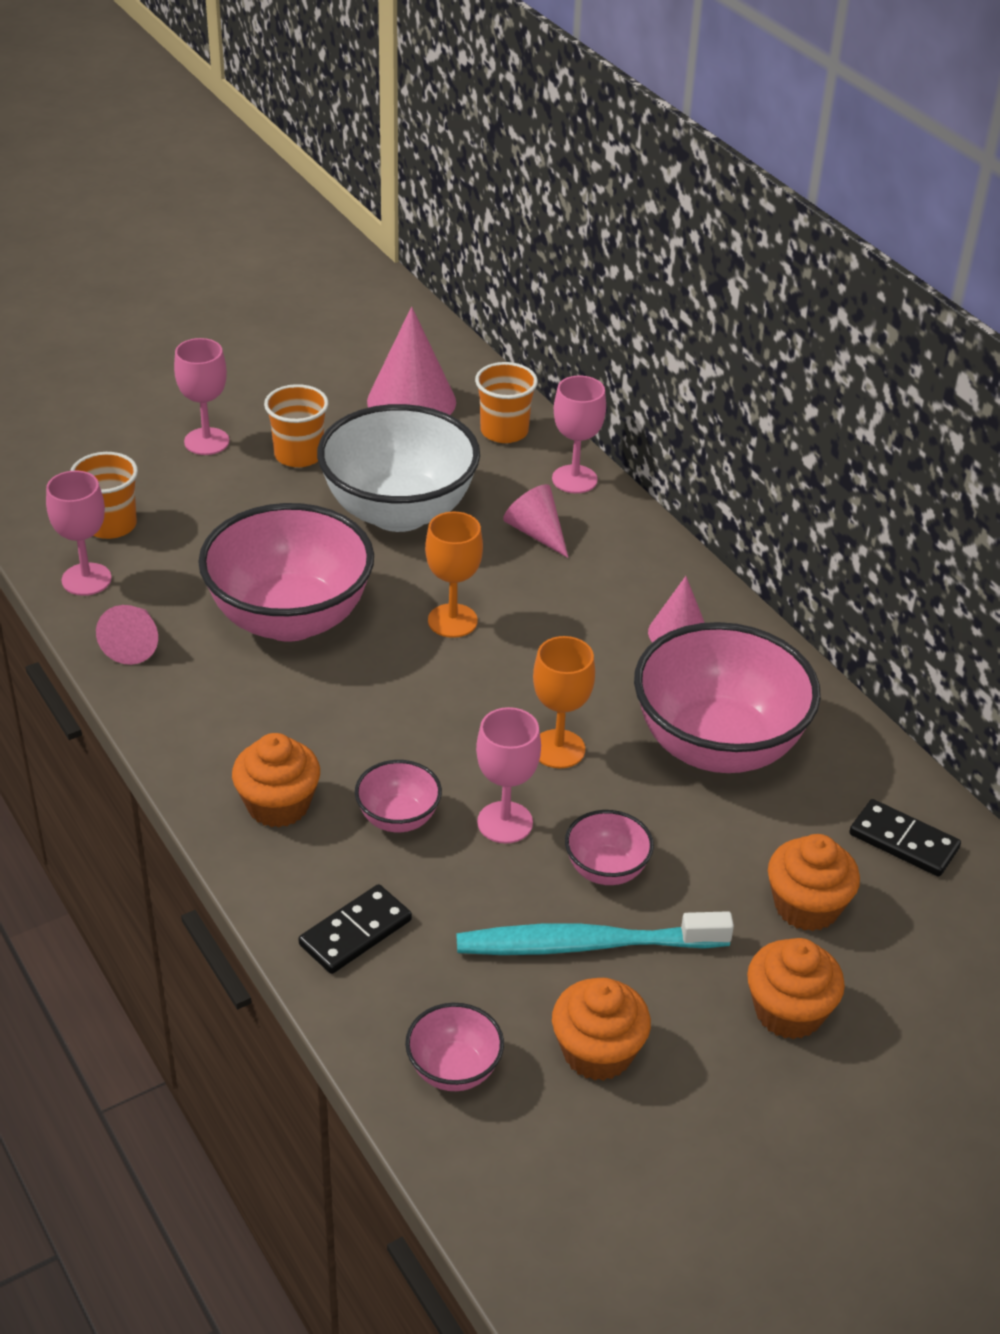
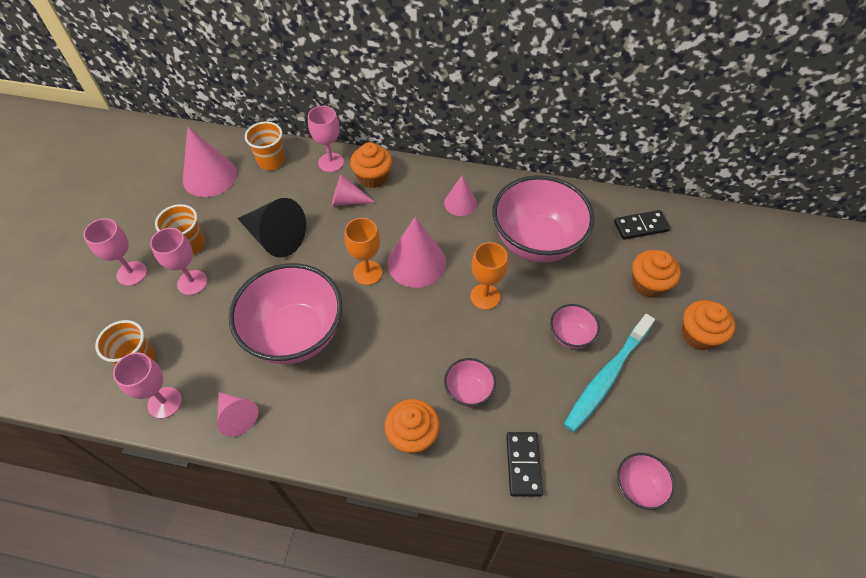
camera: 45 degrees left, 15 degrees up
white bowl [317,404,480,532] -> black cone [237,198,306,258]
pink goblet [476,707,541,844] -> pink goblet moved to [150,228,207,295]
orange cupcake [552,978,651,1081] -> orange cupcake moved to [350,142,392,188]
none -> pink cone [387,217,446,288]

